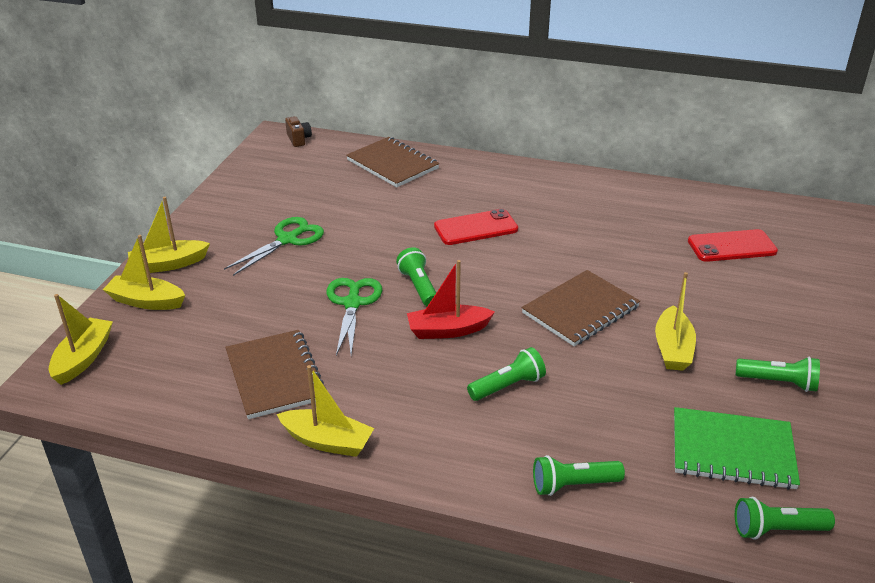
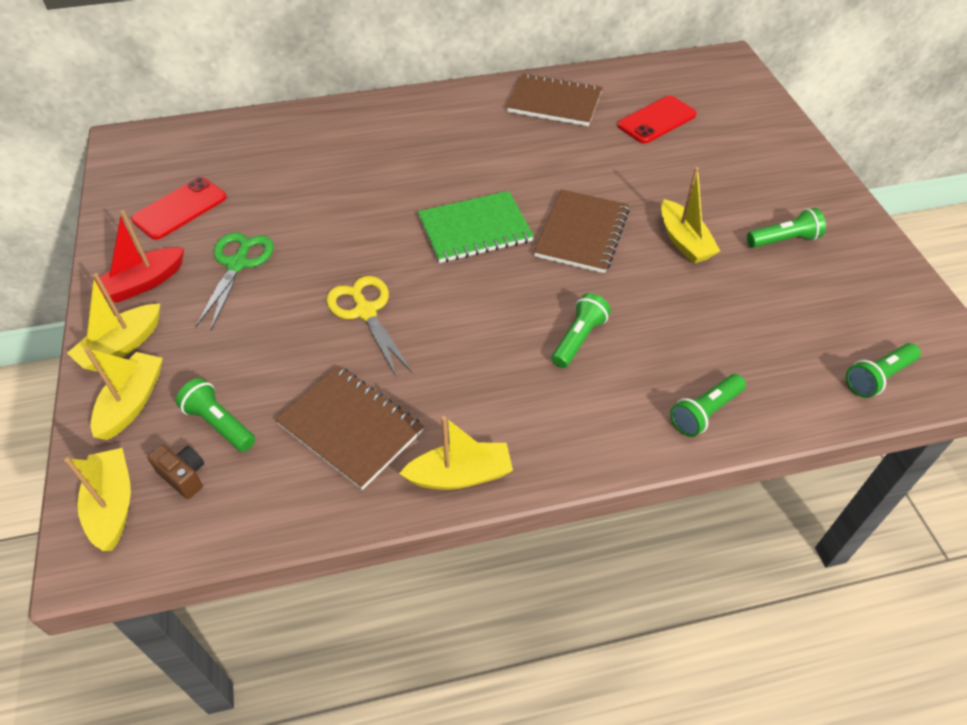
camera: 30 degrees left, 15 degrees up
yellow boat [103,235,185,310] -> yellow boat turned 120 degrees clockwise [84,348,163,440]
brown camera [285,116,312,147] -> brown camera moved to [147,444,204,499]
green scissors [326,278,382,356] -> yellow scissors [326,276,412,377]
brown notebook [346,137,440,187] -> brown notebook moved to [506,73,602,126]
green flashlight [396,247,436,306] -> green flashlight moved to [176,378,255,452]
red boat [407,260,495,339] -> red boat moved to [92,211,184,303]
red phone [434,209,518,245] -> red phone moved to [131,177,227,240]
green notebook [674,407,800,490] -> green notebook moved to [418,191,534,263]

